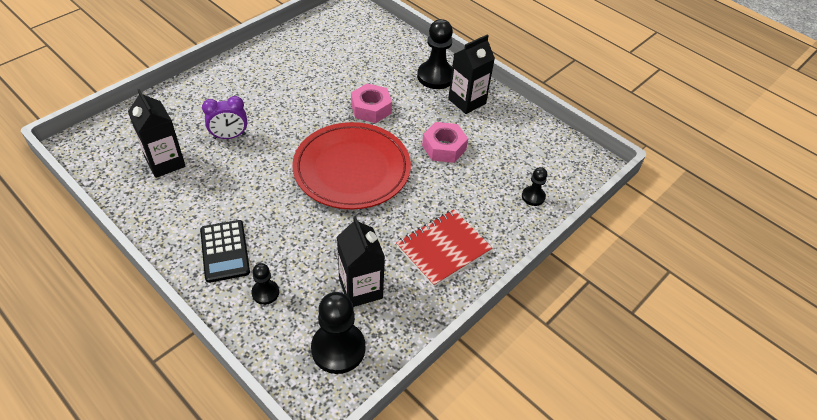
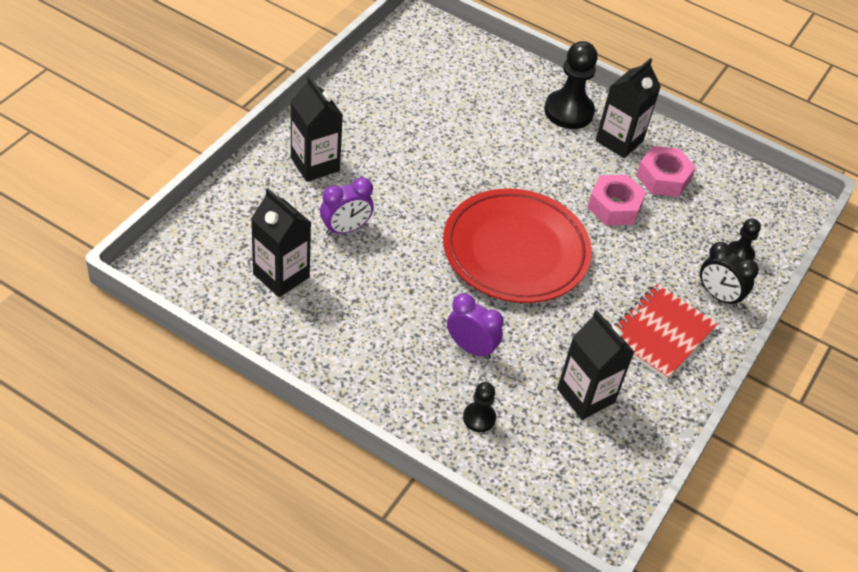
camera: 15 degrees left, 0 degrees up
black calculator [200,220,250,283] -> none
black pawn [311,292,365,374] -> none
pink nut [351,83,392,123] -> pink nut moved to [636,146,696,197]
none -> black carton [291,76,343,182]
none -> purple clock [447,293,504,360]
none -> black clock [700,242,759,308]

